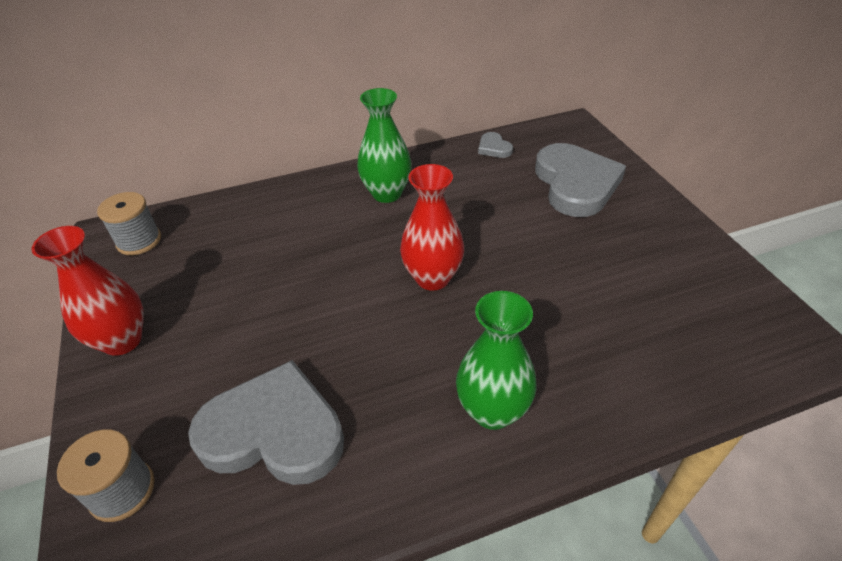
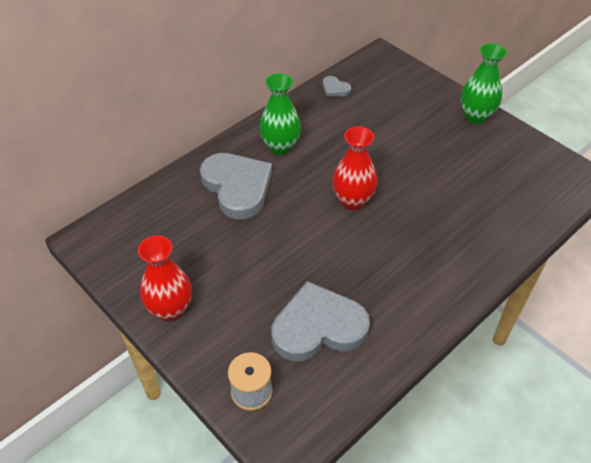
camera: 25 degrees left, 5 degrees up
grey spool [97,192,161,255] -> none
green vase [456,291,536,430] -> green vase moved to [461,43,507,124]
grey heart [535,143,626,217] -> grey heart moved to [200,153,272,219]

